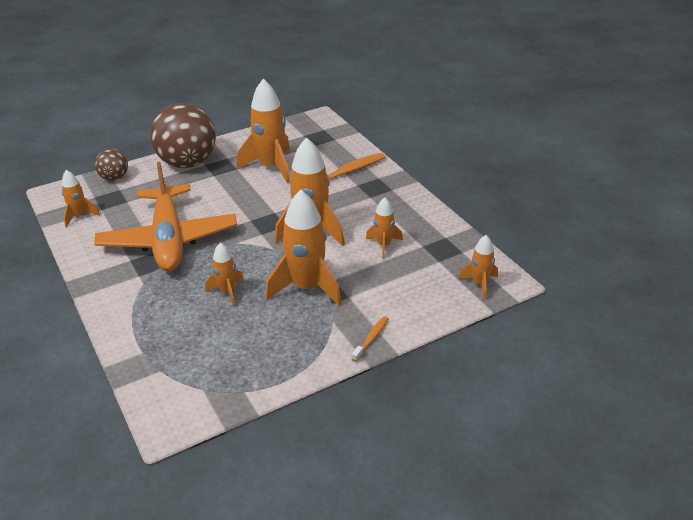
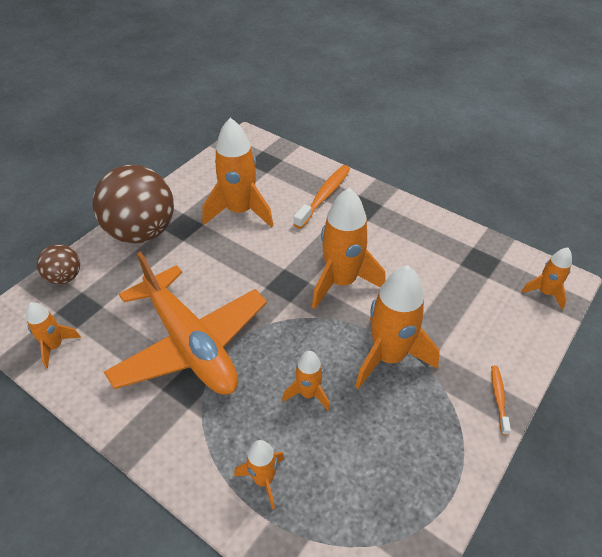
camera: 25 degrees left, 10 degrees up
orange rocket [366,197,403,259] -> orange rocket moved to [234,440,284,509]

